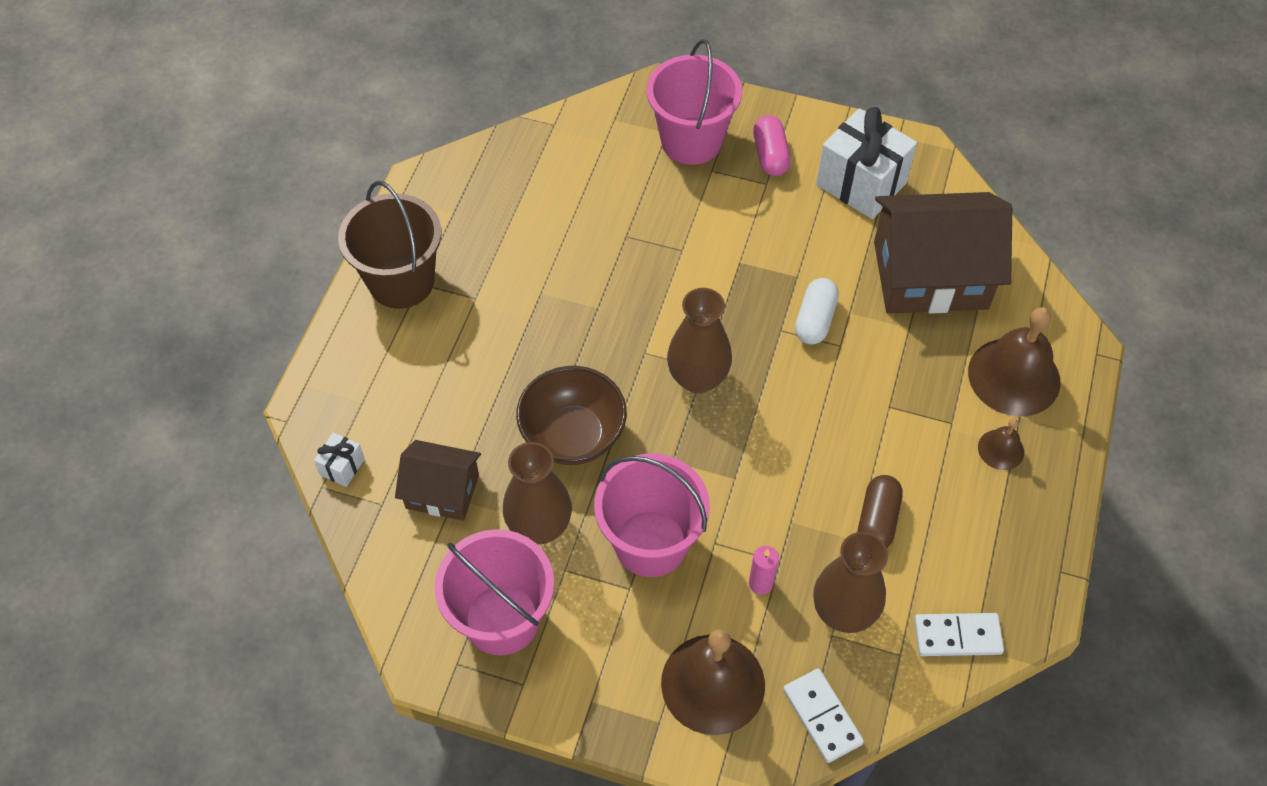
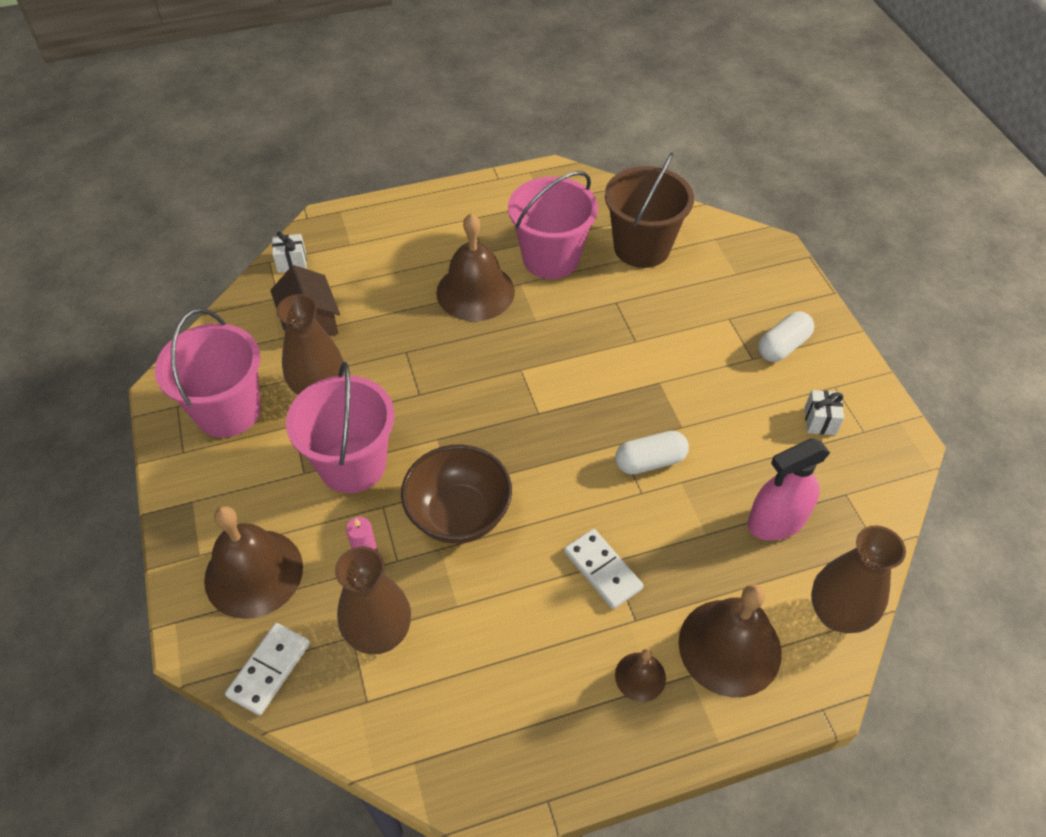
camera: 55 degrees right, 5 degrees down
brown bucket [338,181,441,309] -> brown bucket moved to [605,152,694,268]
brown bowl [516,366,627,465] -> brown bowl moved to [401,444,512,544]
pink bucket [647,39,742,165] -> pink bucket moved to [508,171,598,279]
brown vase [667,288,732,394] -> brown vase moved to [811,525,906,633]
pink capsule [753,115,791,176] -> white capsule [758,311,814,362]
white gift [816,107,917,219] -> white gift [804,390,844,435], size x0.45
brown capsule [858,475,903,548] -> none
brown house [874,192,1012,314] -> pink spray bottle [747,438,830,541]
white domino [914,613,1004,656] -> white domino moved to [564,529,644,609]
none -> brown bell [436,213,515,321]

